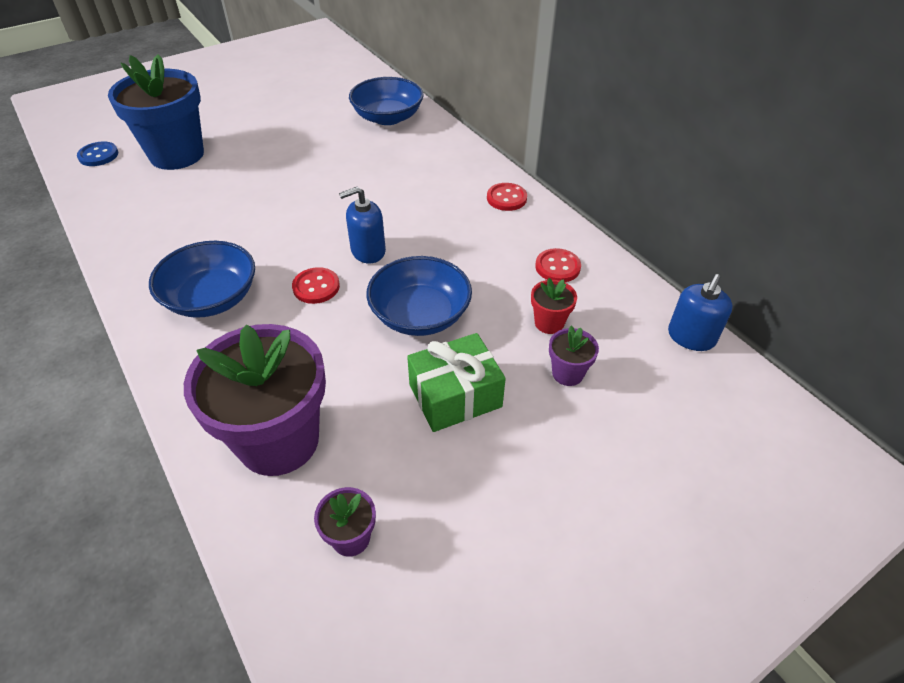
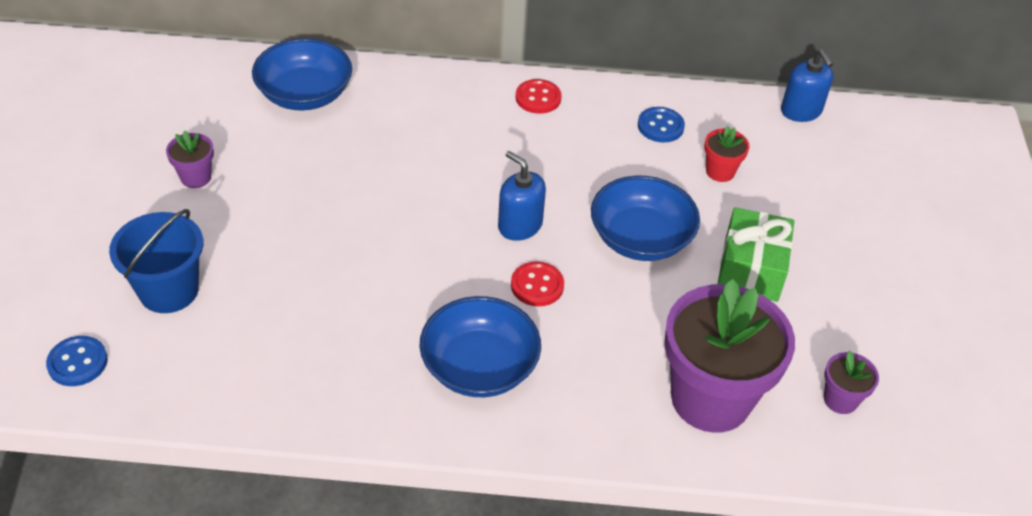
camera: 55 degrees left, 0 degrees up
blue flower pot [108,54,204,170] -> blue bucket [109,209,203,313]
blue soap dispenser [339,187,386,264] -> blue soap dispenser turned 120 degrees clockwise [498,151,546,241]
red button [535,248,581,282] -> blue button [638,107,685,143]
purple flower pot [549,326,599,386] -> purple flower pot moved to [166,130,214,188]

